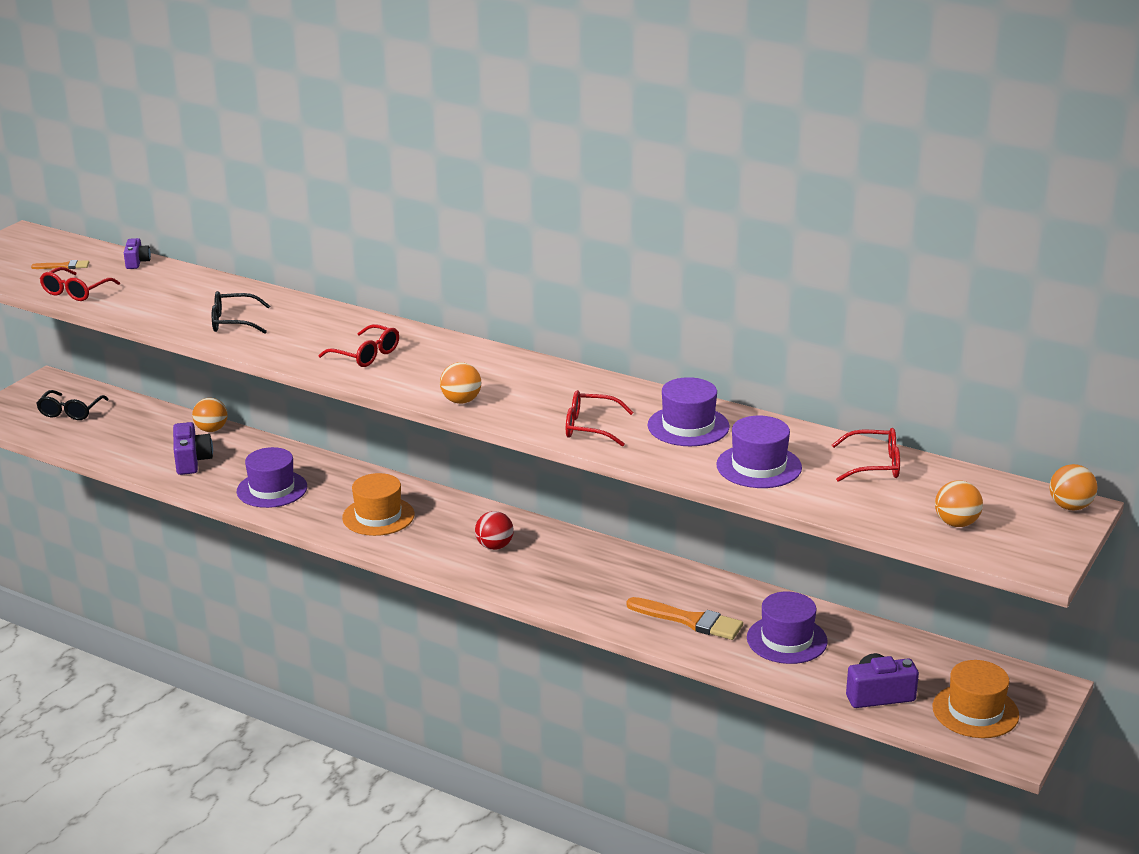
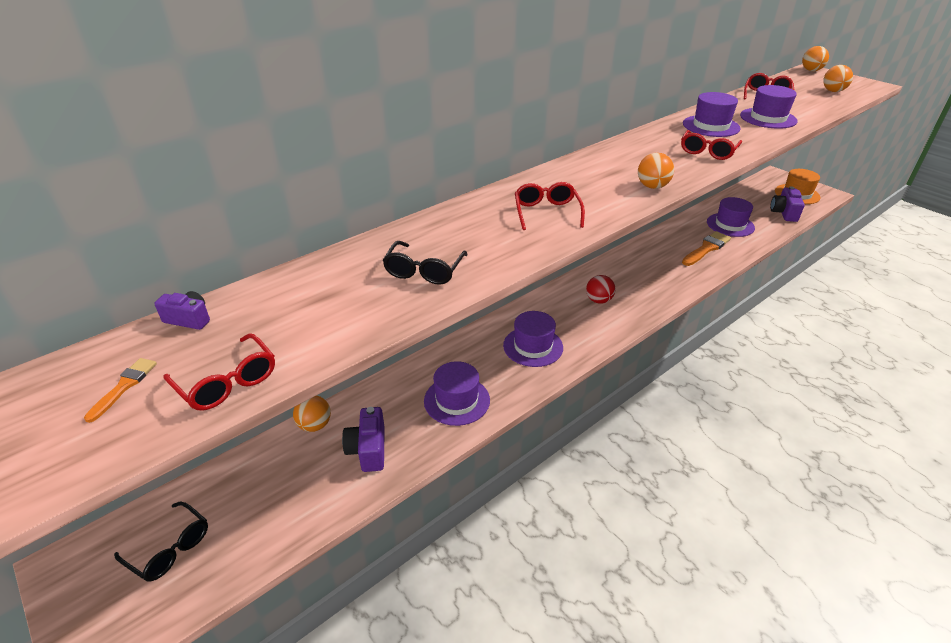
camera: 70 degrees left, 10 degrees up
purple camera [173,422,213,475] -> purple camera turned 105 degrees counterclockwise [342,407,385,472]
red glasses [318,324,399,367] -> red glasses turned 60 degrees counterclockwise [515,182,585,230]
orange hat [342,473,415,536] -> purple hat [503,311,563,367]

